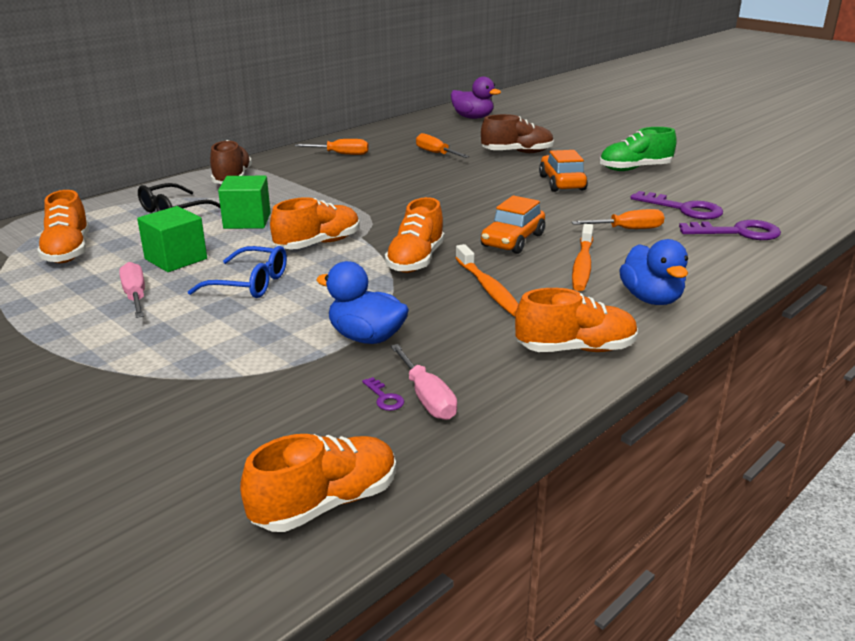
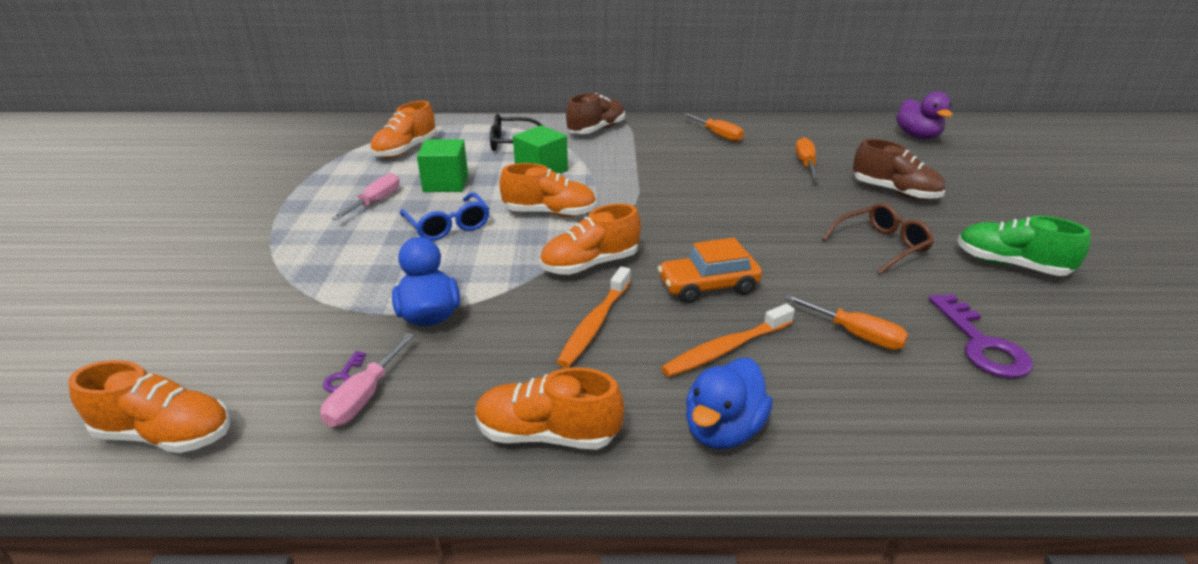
camera: 45 degrees right, 5 degrees up
orange shoe [515,288,638,352] -> orange shoe turned 150 degrees clockwise [475,367,624,450]
orange car [539,150,588,192] -> brown glasses [822,203,934,275]
purple key [679,220,781,240] -> none

